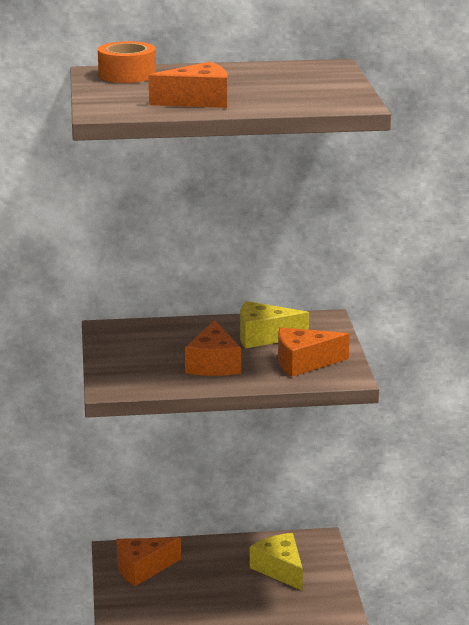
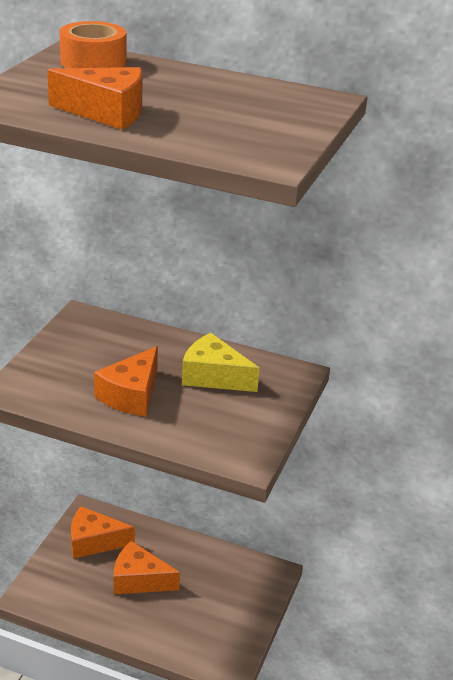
camera: 25 degrees right, 10 degrees up
yellow cheese [250,533,303,590] -> none
orange cheese [278,327,350,377] -> orange cheese moved to [113,541,180,594]

